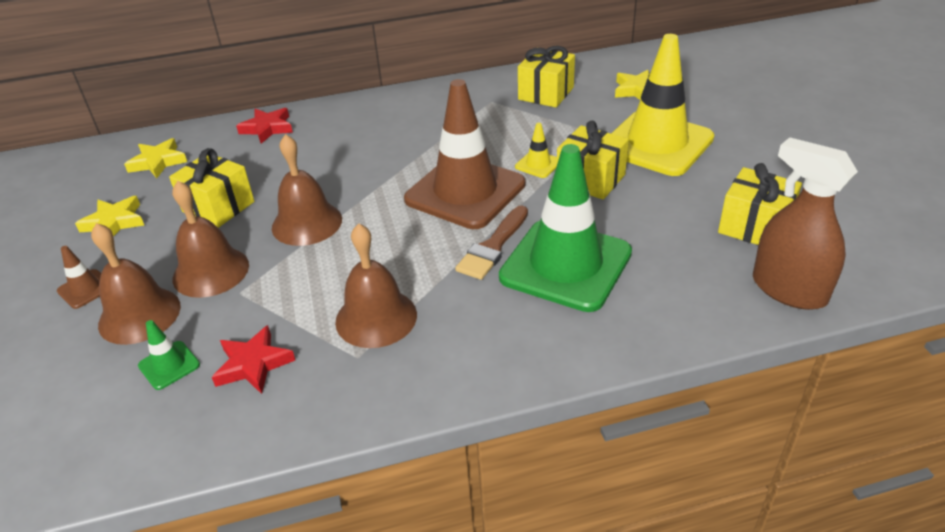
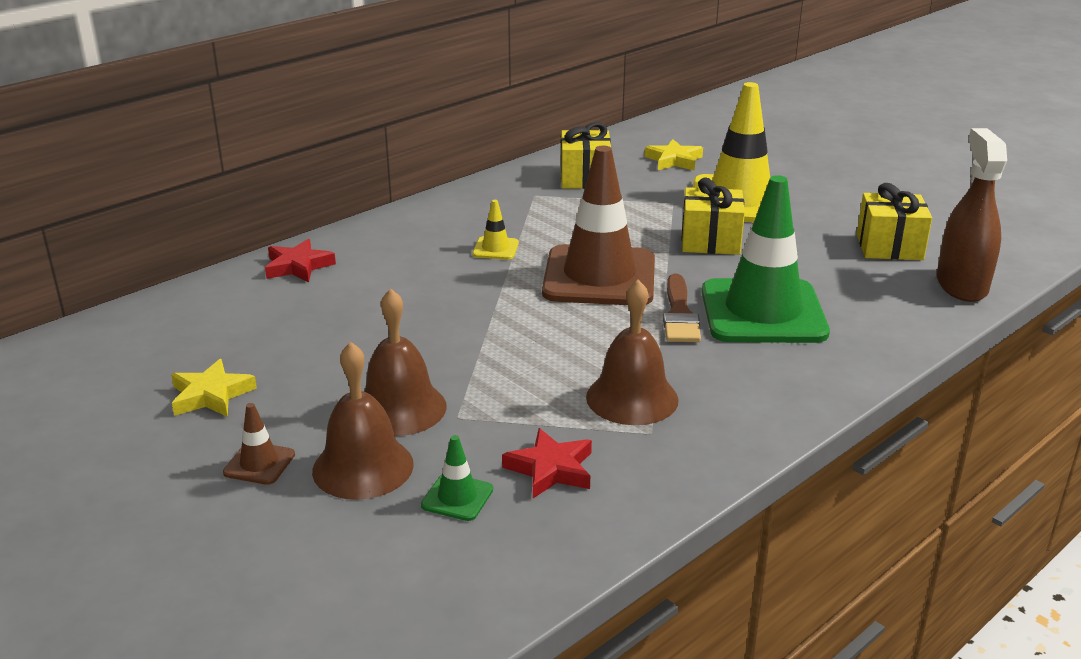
camera: 30 degrees left, 10 degrees down
yellow star [124,138,187,178] -> none
yellow gift [169,148,254,228] -> none
brown bell [272,134,342,246] -> none
yellow traffic cone [515,123,557,178] -> yellow traffic cone moved to [472,200,519,260]
brown spray bottle [753,137,858,310] -> brown spray bottle turned 75 degrees clockwise [937,128,1007,302]

